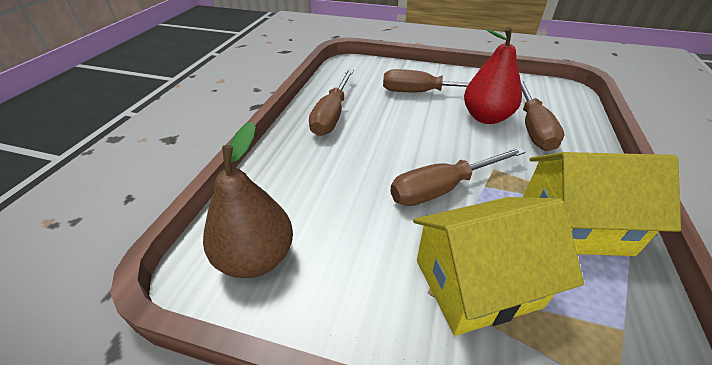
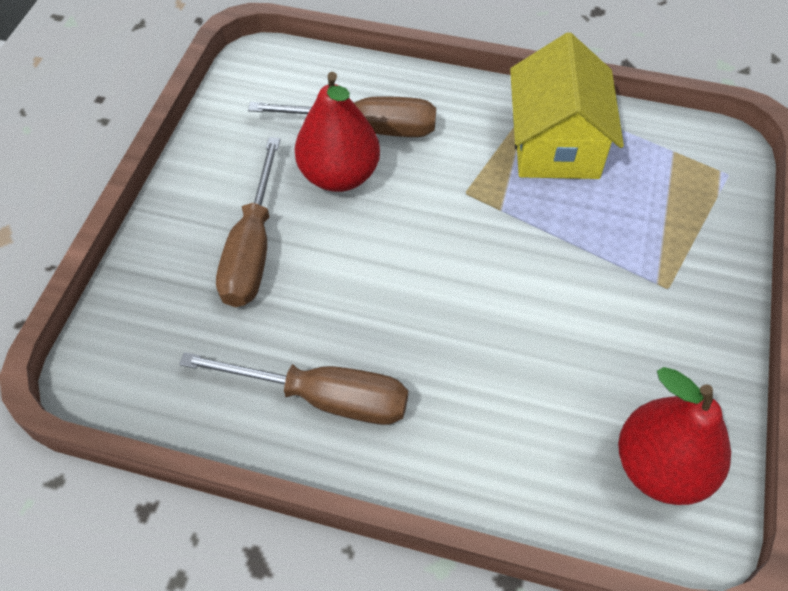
camera: 90 degrees left, 15 degrees up
brown pear [203,122,293,278] -> red pear [618,367,731,505]
brown screwdriver [390,147,526,206] -> none
yellow house [413,197,584,336] -> none

